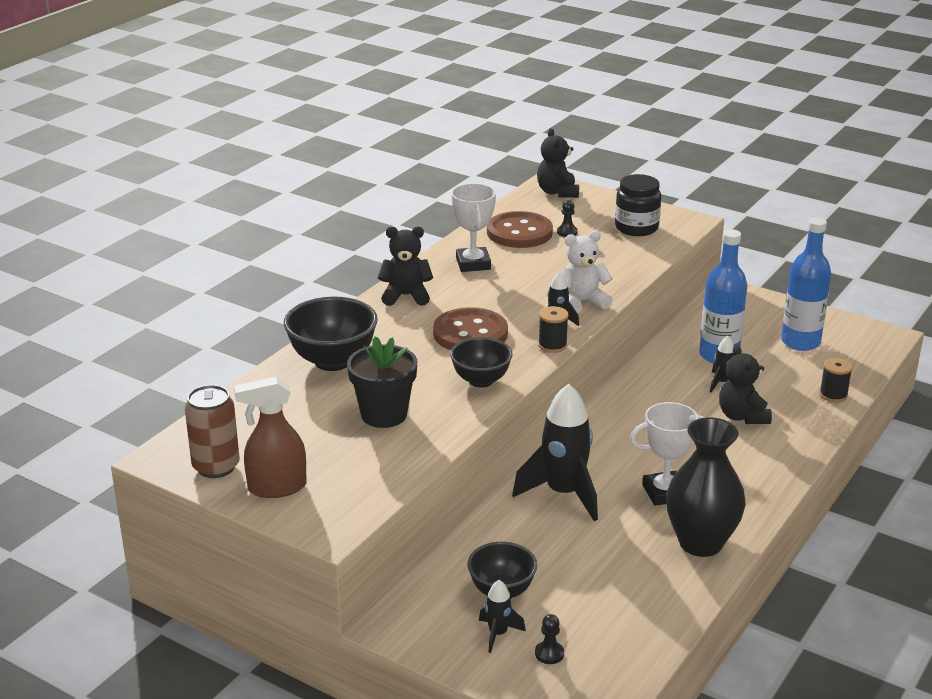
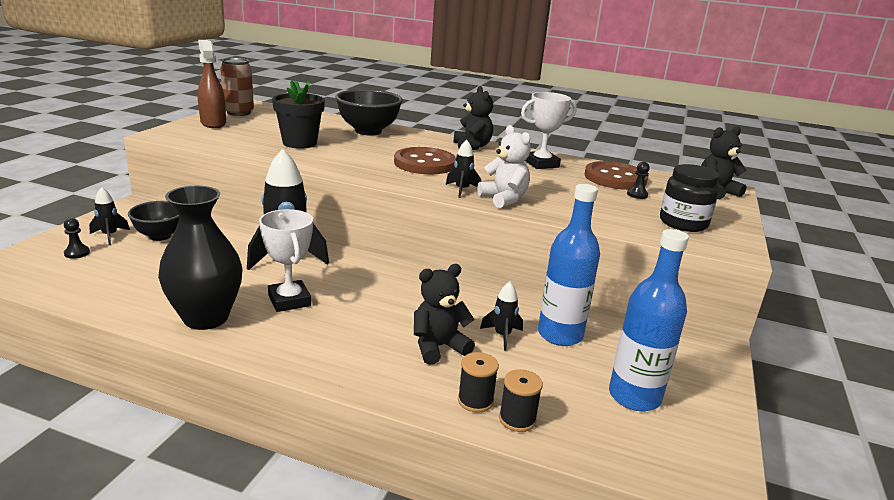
camera: 75 degrees right, 5 degrees down
black bowl [450,337,513,388] -> none
black spool [538,306,569,353] -> black spool moved to [458,352,499,413]

